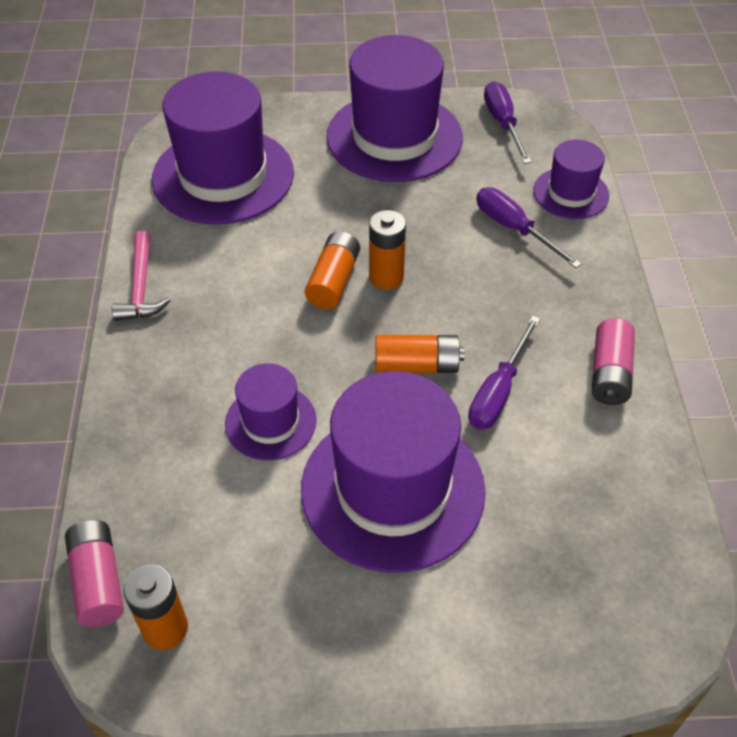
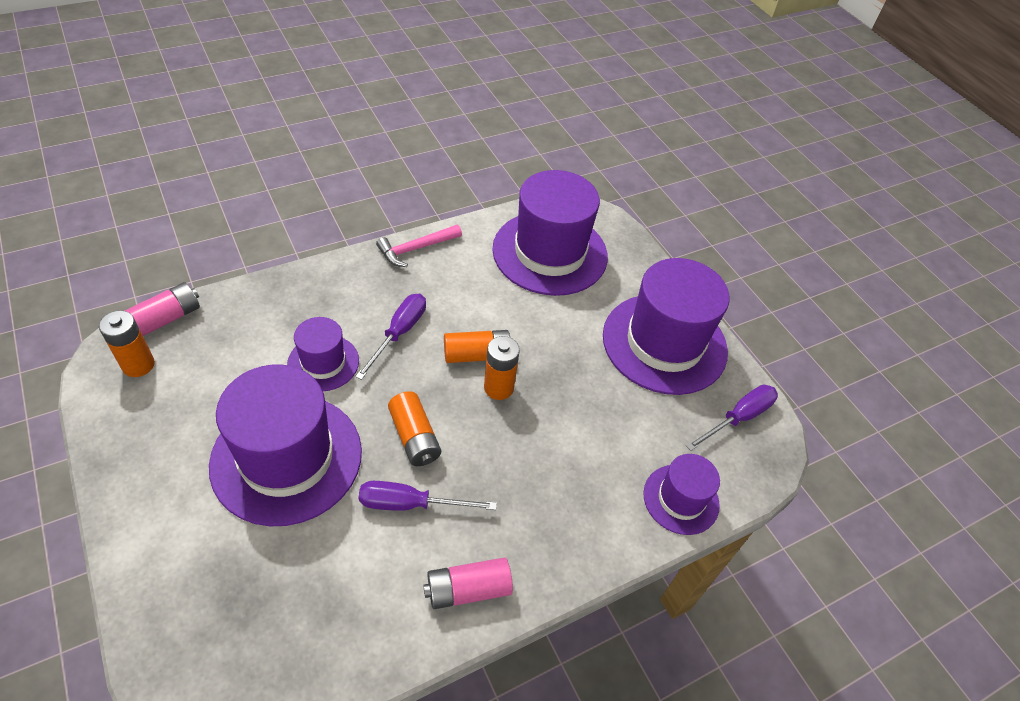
camera: 60 degrees right, 0 degrees up
purple screwdriver [476,187,582,268] -> purple screwdriver moved to [355,294,426,380]

